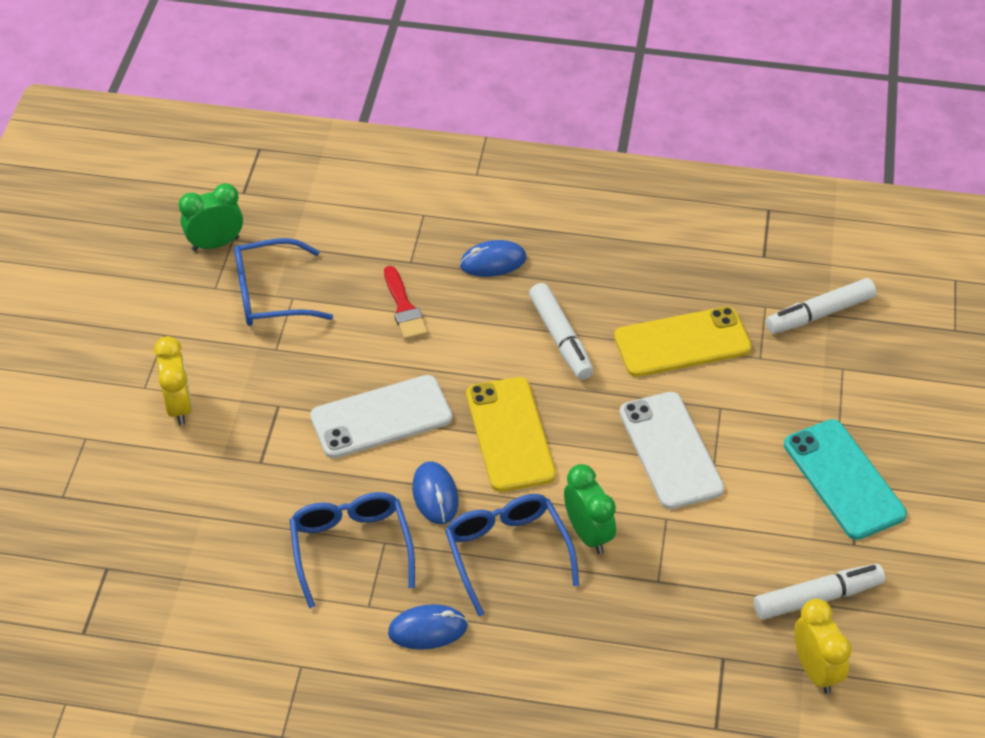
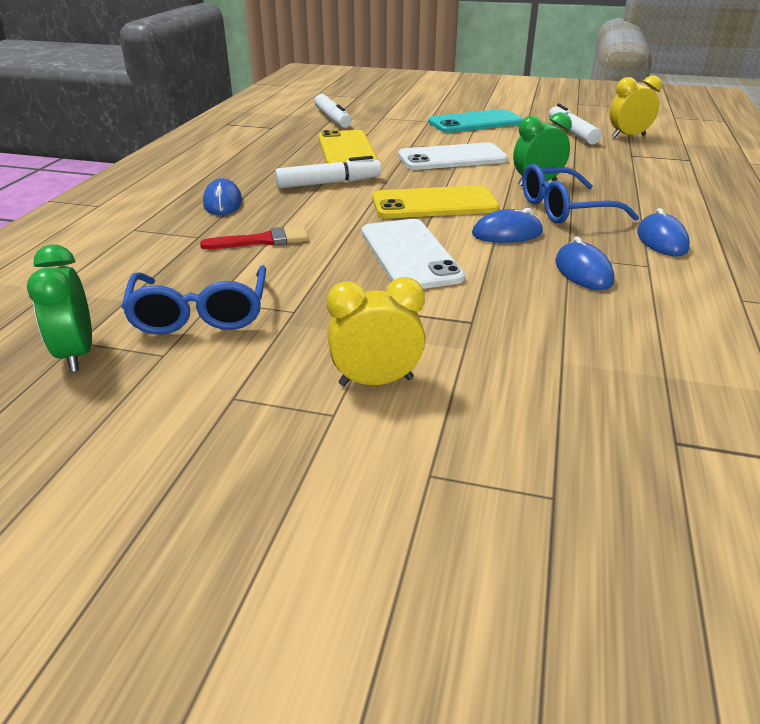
camera: 85 degrees left, 15 degrees down
blue glasses [290,492,415,608] -> blue mouse [555,237,614,290]

